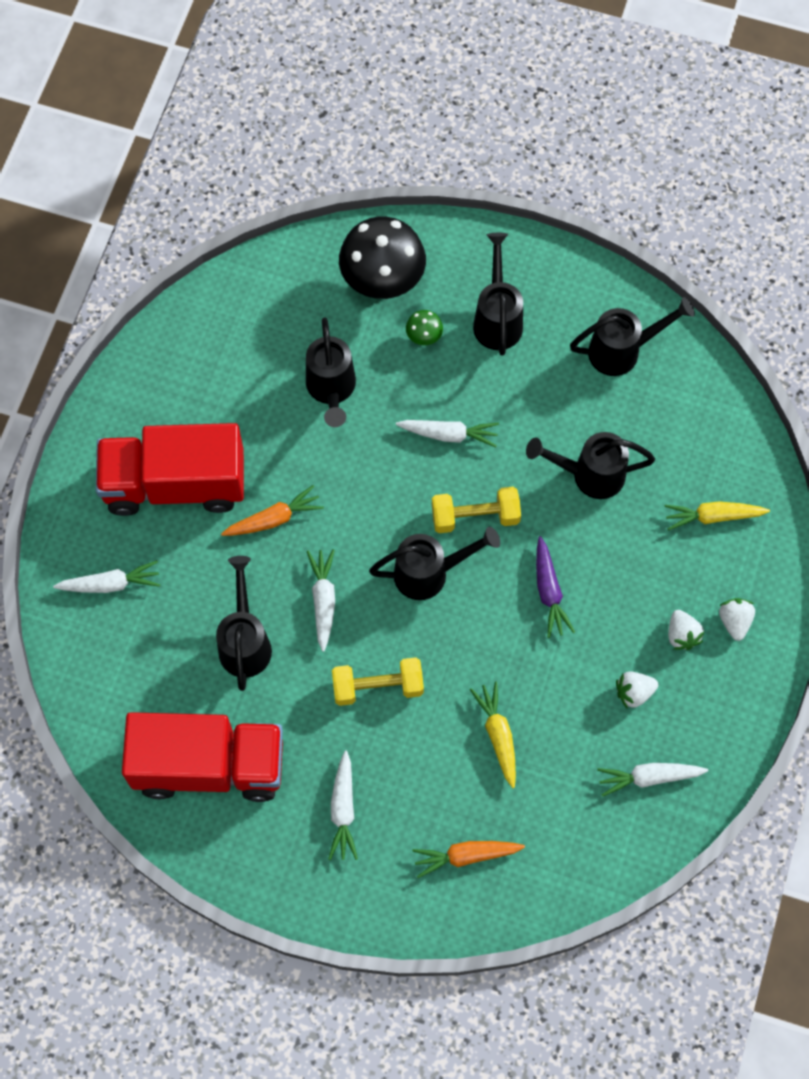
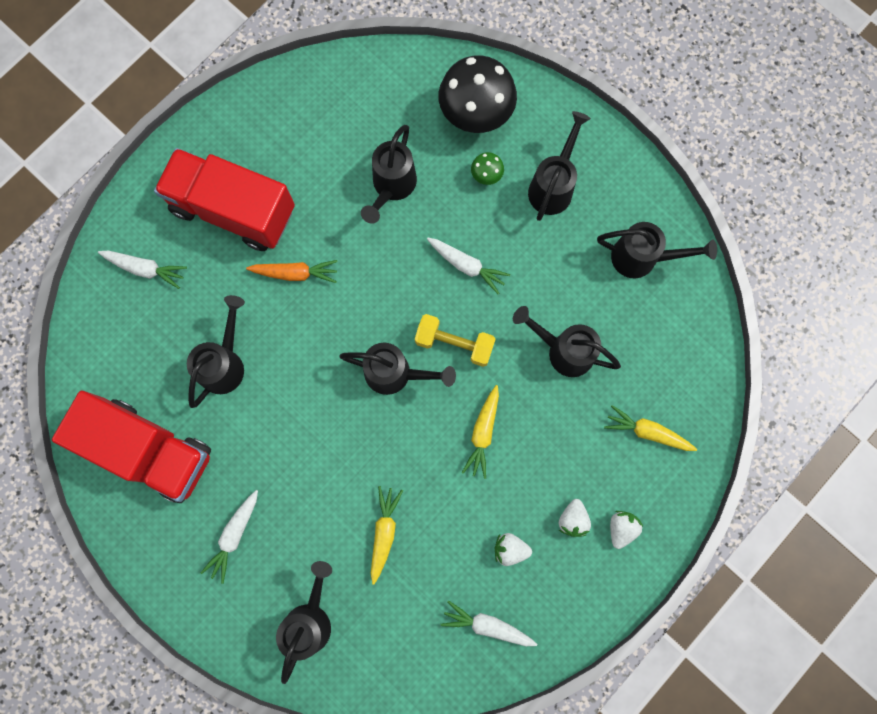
camera: 25 degrees right, 10 degrees up
white carrot [307,549,335,652] -> none
yellow dumbbell [332,657,424,706] -> none
orange carrot [412,841,525,878] -> black watering can [276,561,332,684]
purple carrot [536,536,575,638] -> yellow carrot [462,385,499,479]

